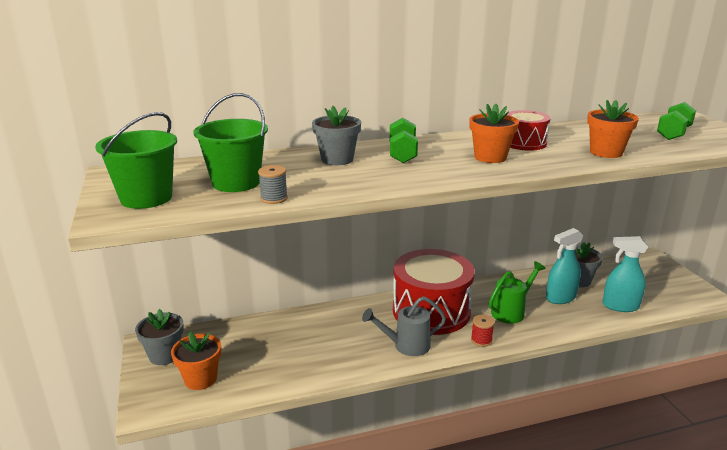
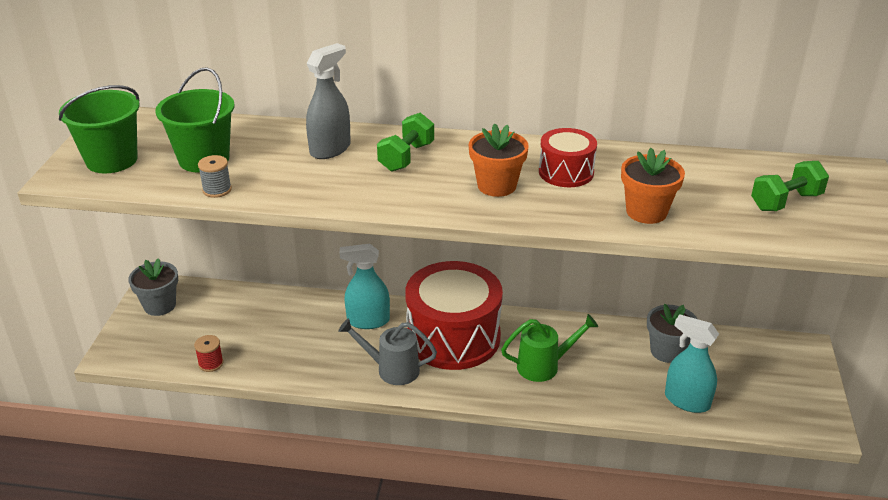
camera: 25 degrees right, 10 degrees up
orange flower pot [171,331,221,390] -> none
grey flower pot [312,106,361,165] -> grey spray bottle [306,43,351,159]
red spool [471,315,495,347] -> red spool moved to [194,335,223,372]
turquoise spray bottle [546,228,583,304] -> turquoise spray bottle moved to [340,244,390,329]

